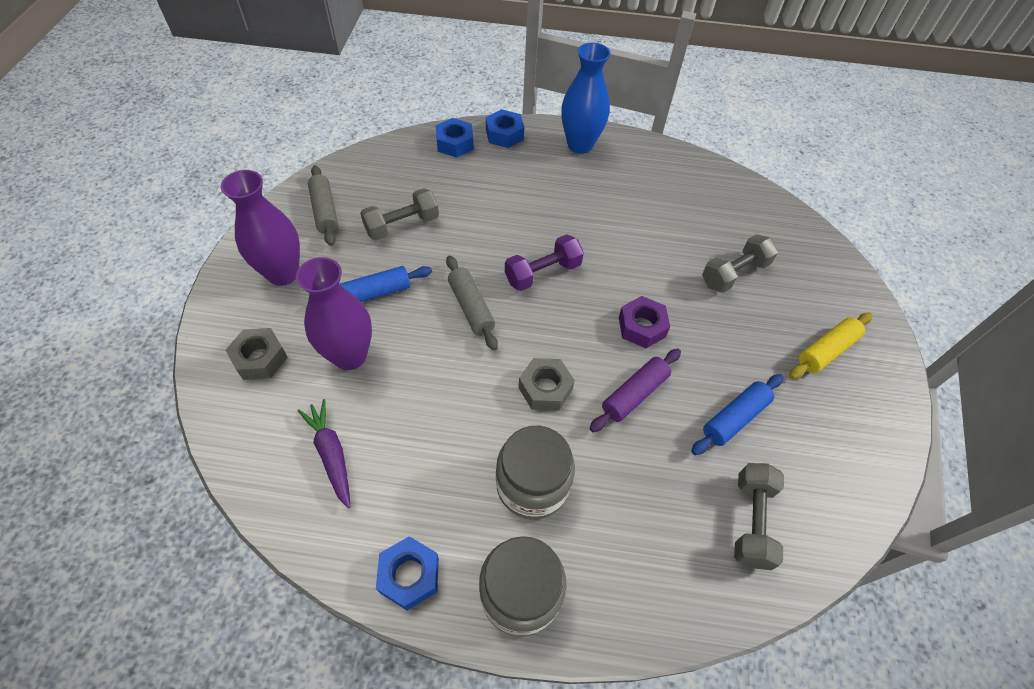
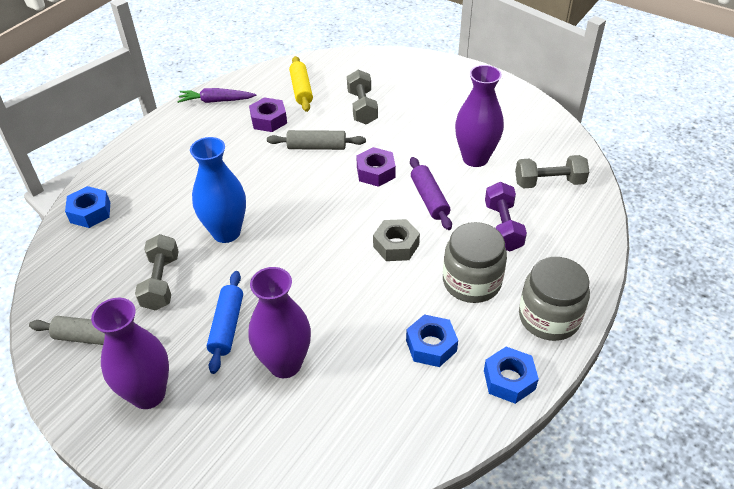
camera: 60 degrees left, 10 degrees down
grey nut [226,328,288,380] -> none
purple carrot [298,399,350,509] -> purple carrot moved to [177,88,256,103]
grey rolling pin [446,256,498,350] -> grey rolling pin moved to [267,130,366,150]
blue nut [486,109,524,148] -> blue nut moved to [406,314,458,367]
purple dumbbell [505,234,584,291] -> purple dumbbell moved to [485,182,527,251]
blue vase [561,43,610,154] -> blue vase moved to [190,137,246,243]
blue rolling pin [691,374,783,455] -> purple vase [455,65,504,167]
grey dumbbell [734,463,784,570] -> grey dumbbell turned 45 degrees counterclockwise [515,155,589,188]
yellow rolling pin [789,313,872,379] -> yellow rolling pin moved to [289,56,313,112]
none -> purple nut [249,97,287,132]

